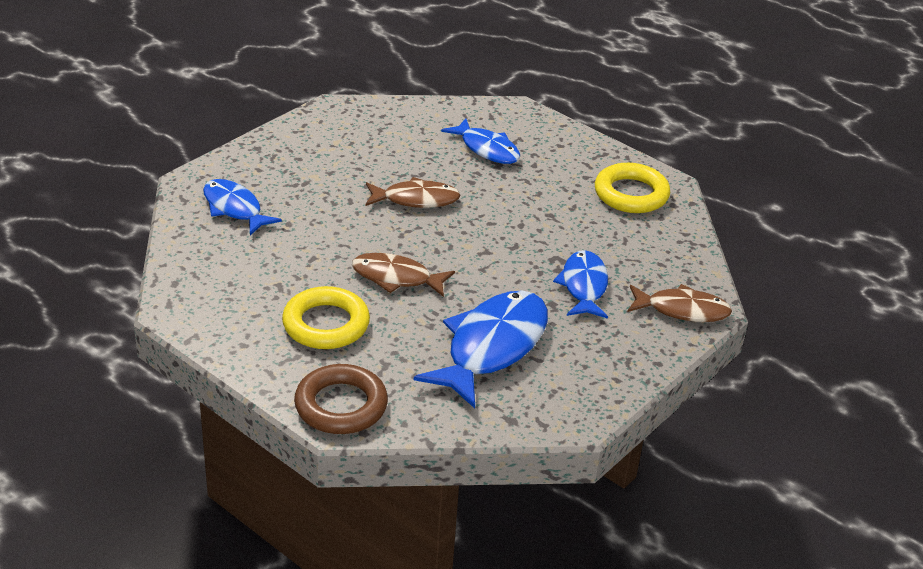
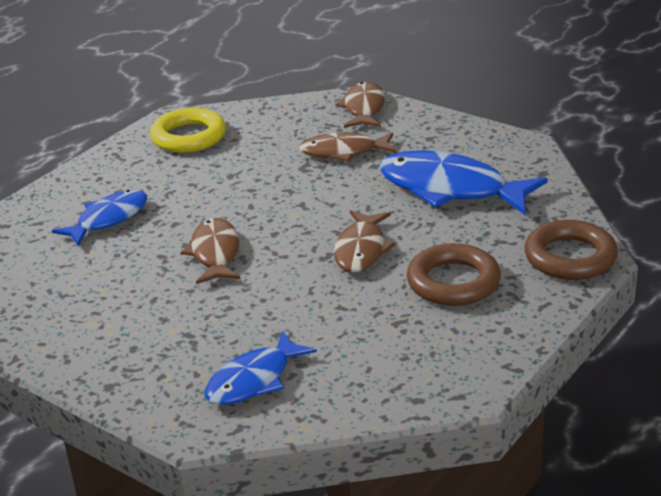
camera: 90 degrees left, 5 degrees down
yellow ring [282,286,370,349] -> brown ring [407,243,501,306]
blue fish [553,250,608,319] -> brown fish [299,132,396,162]

